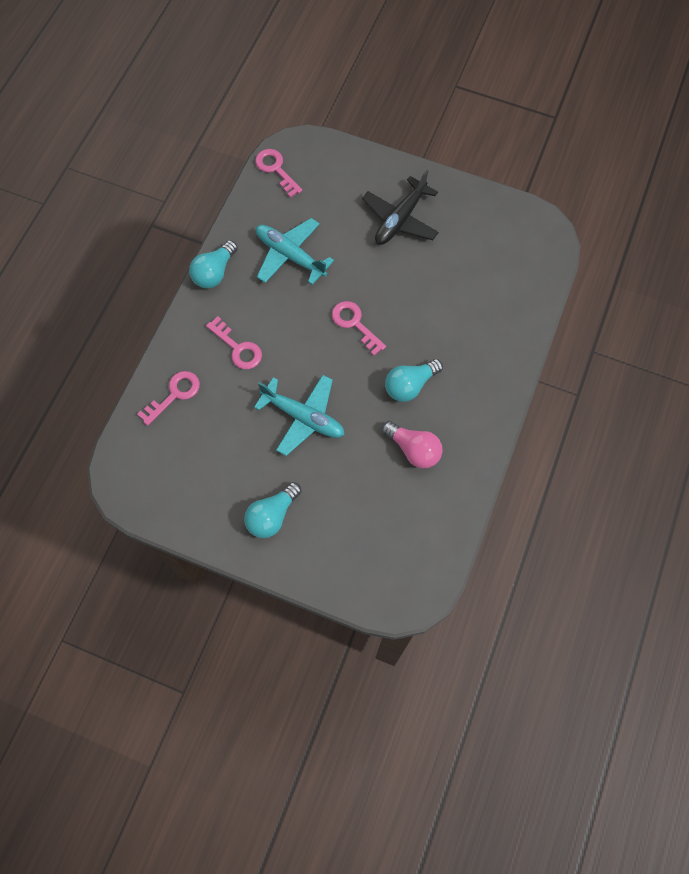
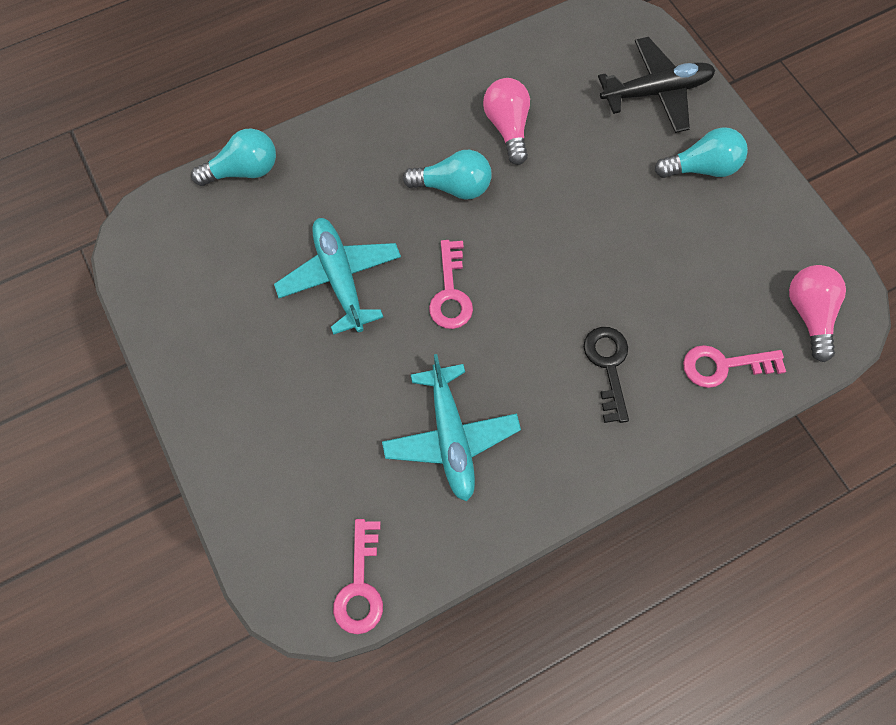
camera: 140 degrees left, 0 degrees up
turquoise light bulb [189,240,238,288] -> turquoise light bulb moved to [191,128,276,186]
pink key [206,316,262,369] -> black key [584,327,629,423]
turquoise plane [254,375,344,456] -> turquoise plane moved to [274,218,401,335]
black plane [362,170,439,245] -> black plane moved to [598,37,715,133]
none -> pink light bulb [789,265,846,362]

